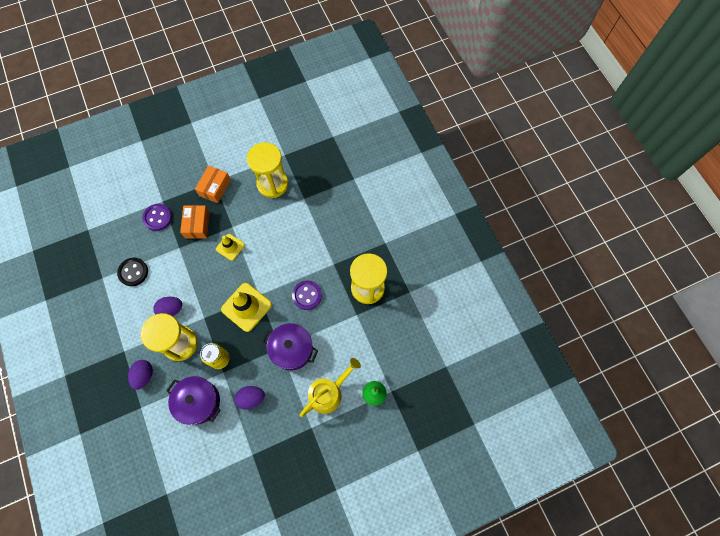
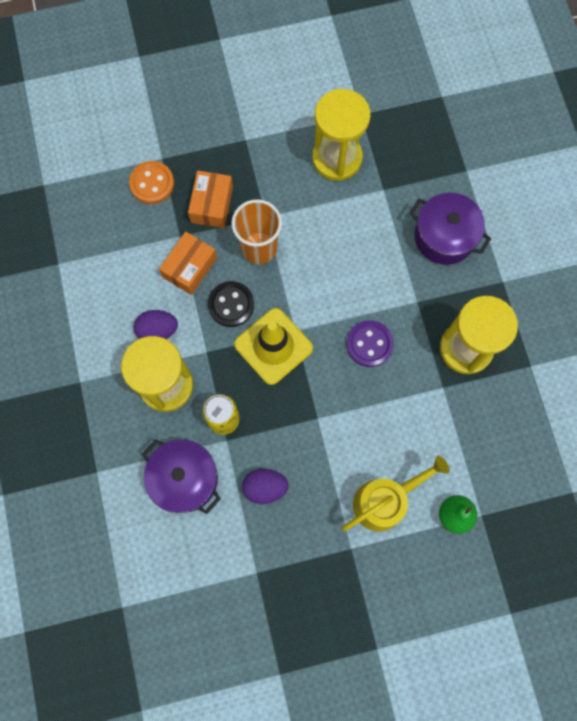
camera: 10 degrees right, 5 degrees up
black button [117,258,148,286] -> black button moved to [208,281,254,327]
purple egg [128,360,153,390] -> none
purple button [142,204,172,231] -> orange button [129,161,174,204]
orange box [195,166,231,203] -> orange box moved to [159,231,217,295]
yellow traffic cone [216,234,245,261] -> orange cup [232,199,282,264]
purple pot [262,323,318,370] -> purple pot moved to [409,193,491,265]

